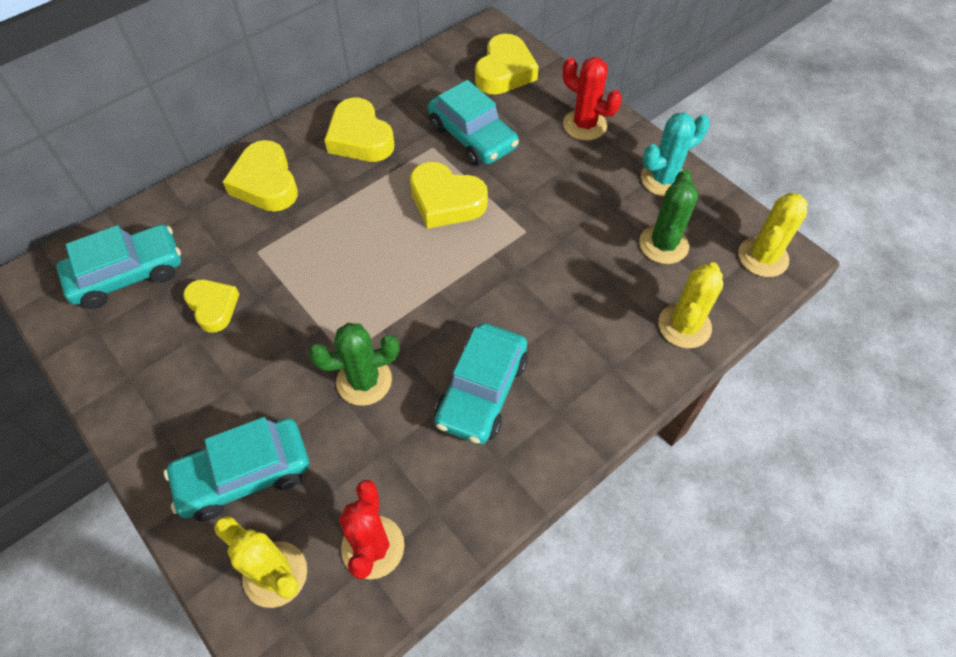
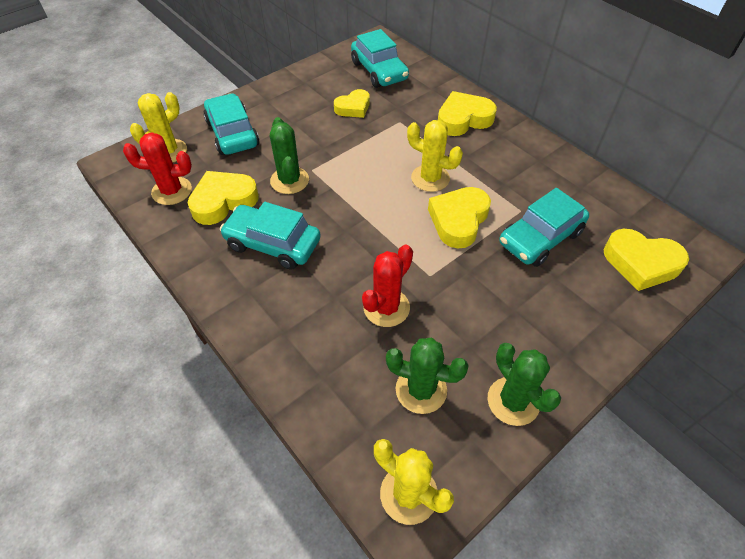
camera: 90 degrees right, 5 degrees down
yellow heart [324,98,395,162] -> yellow heart moved to [187,171,259,225]
red cactus [563,57,622,140] -> red cactus moved to [362,245,413,327]
turquoise cactus [641,113,710,196] -> green cactus [488,343,561,426]
yellow cactus [658,262,723,349] -> yellow cactus moved to [407,120,463,192]

